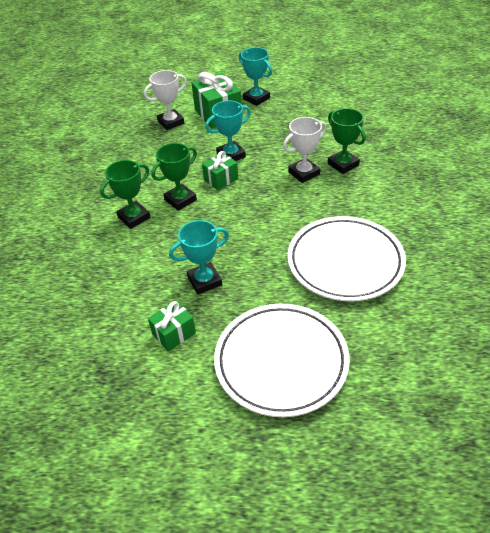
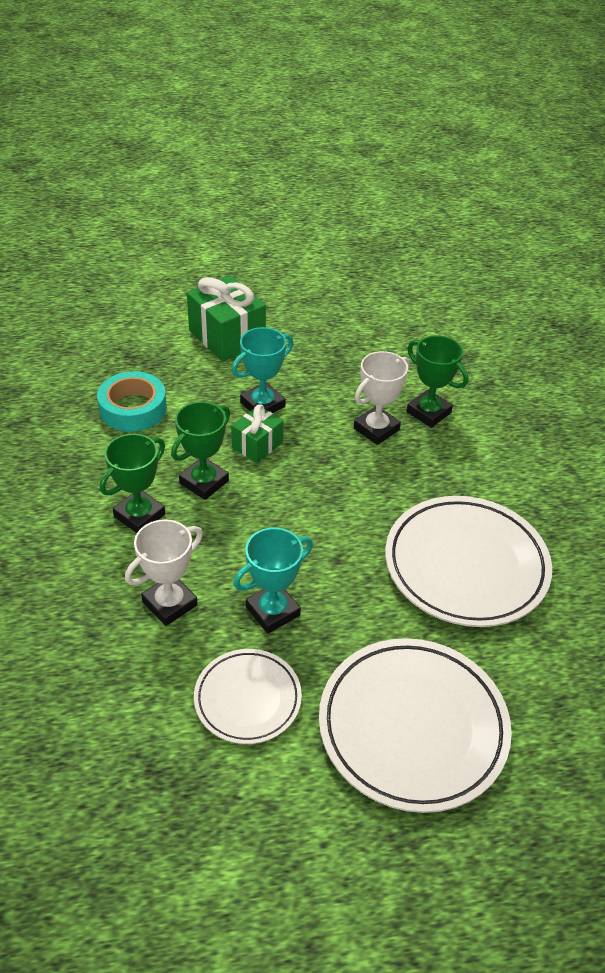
camera: 15 degrees left, 0 degrees up
white trophy [144,70,187,130] -> white trophy moved to [125,519,203,626]
green gift [148,301,196,352] -> white plate [194,649,302,744]
turquoise trophy [239,47,272,106] -> none
none -> turquoise tape [97,371,167,432]

